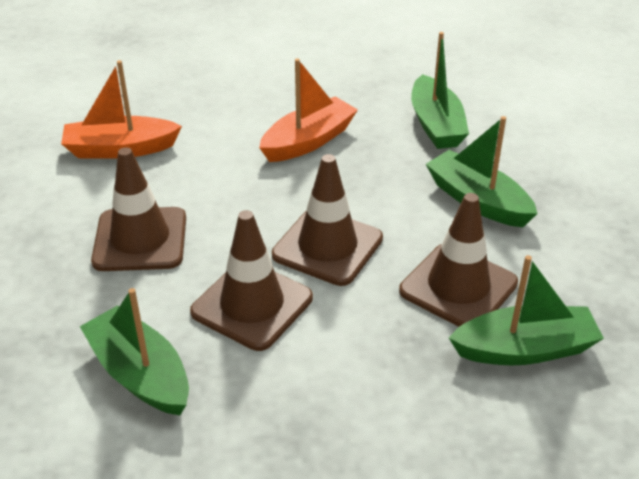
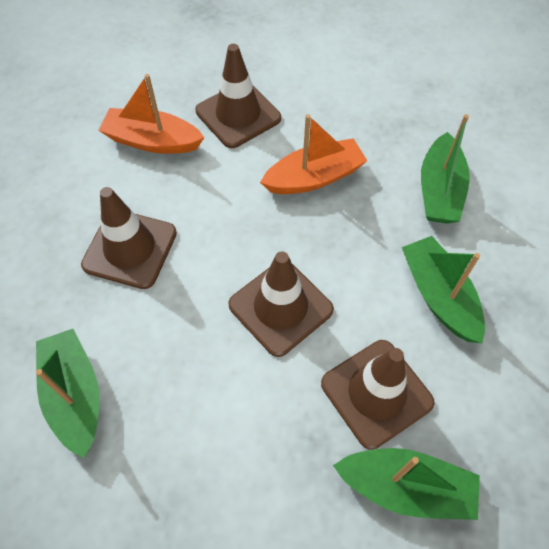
camera: 20 degrees right, 20 degrees up
brown traffic cone [190,210,313,351] -> brown traffic cone moved to [195,44,281,148]

